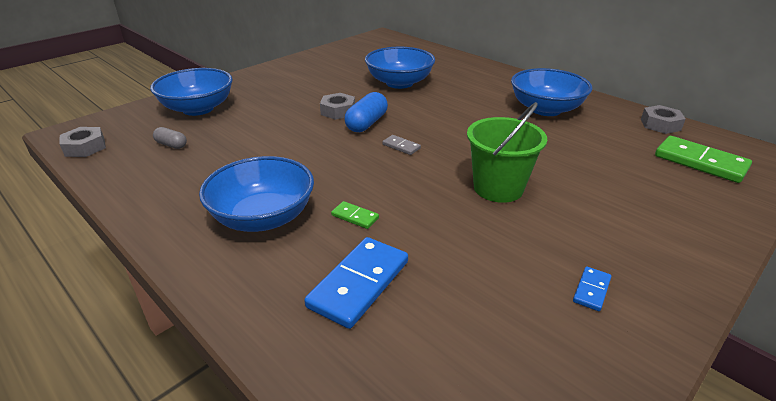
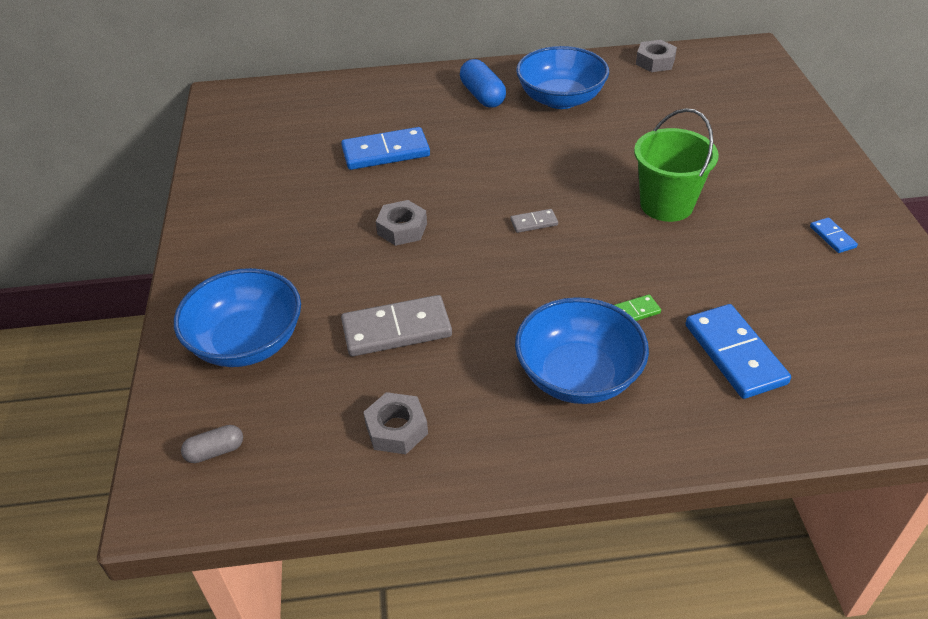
camera: 50 degrees left, 10 degrees up
grey nut [59,127,106,157] -> grey nut moved to [363,392,428,454]
grey capsule [153,127,187,149] -> grey capsule moved to [181,425,243,463]
blue capsule [344,92,388,132] -> blue capsule moved to [460,59,506,108]
blue bowl [365,47,435,89] -> blue domino [341,127,430,170]
green domino [655,136,752,183] -> none
none -> grey domino [341,295,452,356]

